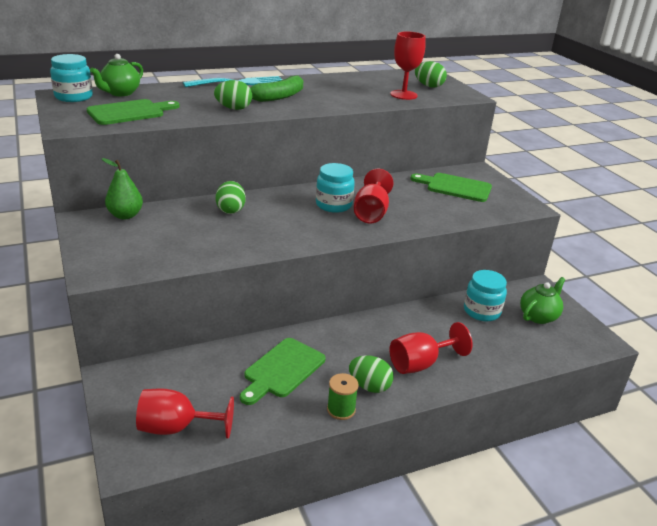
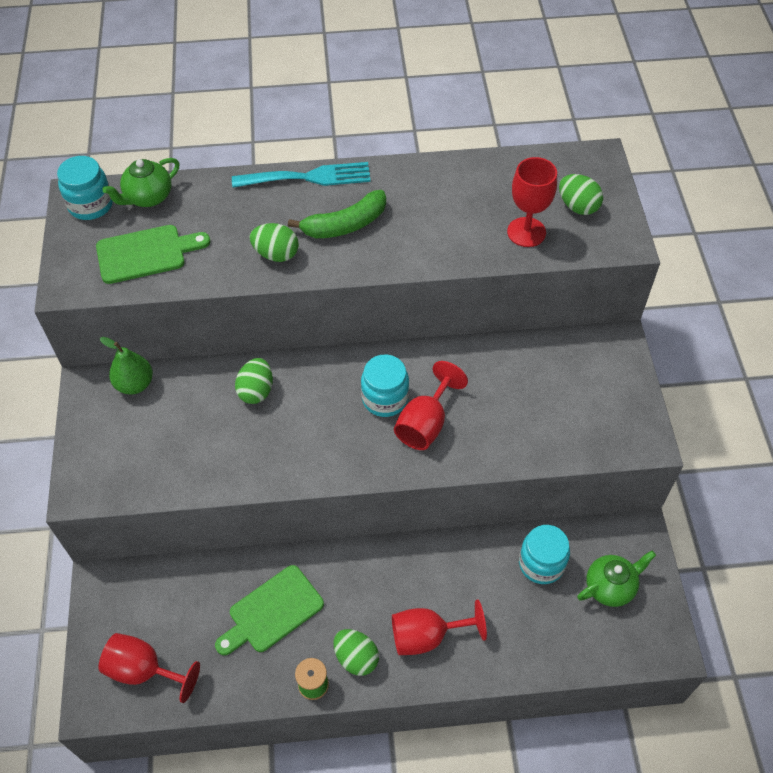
camera: 20 degrees right, 25 degrees up
green cutting board [410,173,492,202] -> none

